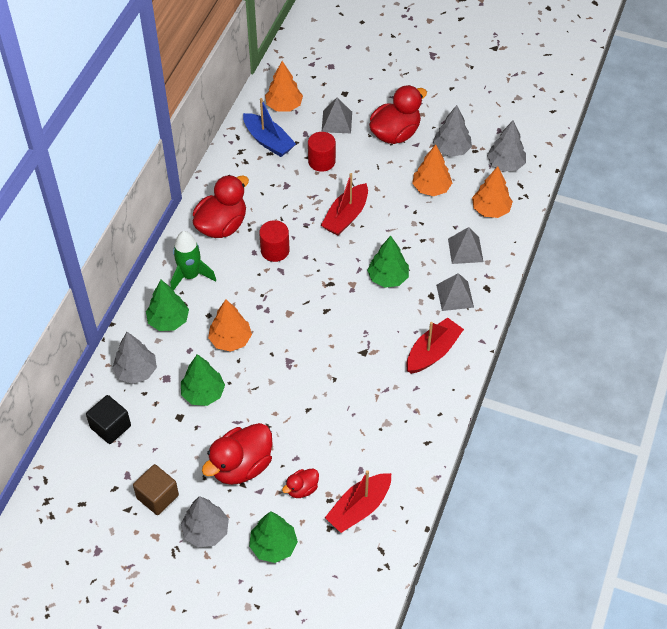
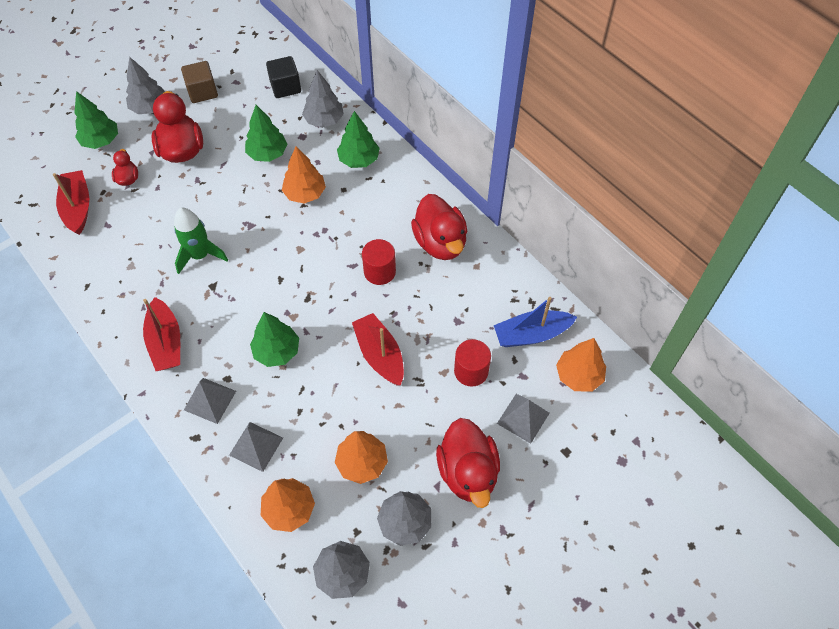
camera: 120 degrees right, 5 degrees up
green rocket [170,231,216,291] -> green rocket moved to [174,208,228,274]

